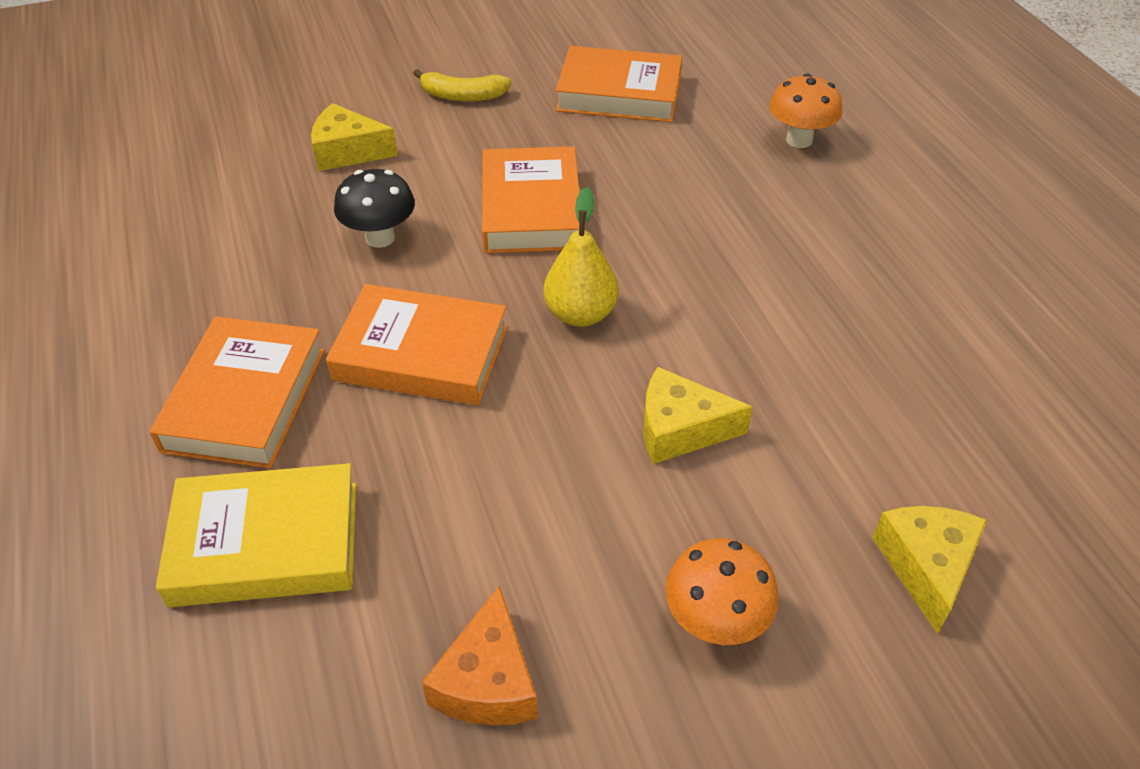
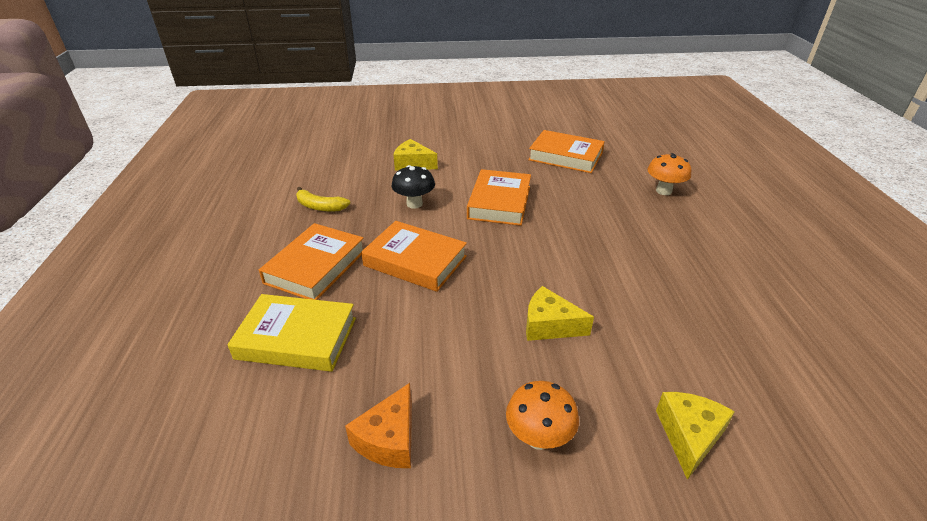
camera: 15 degrees right, 10 degrees down
yellow banana [413,69,512,102] -> yellow banana moved to [296,187,350,212]
yellow pear [543,187,619,327] -> none

